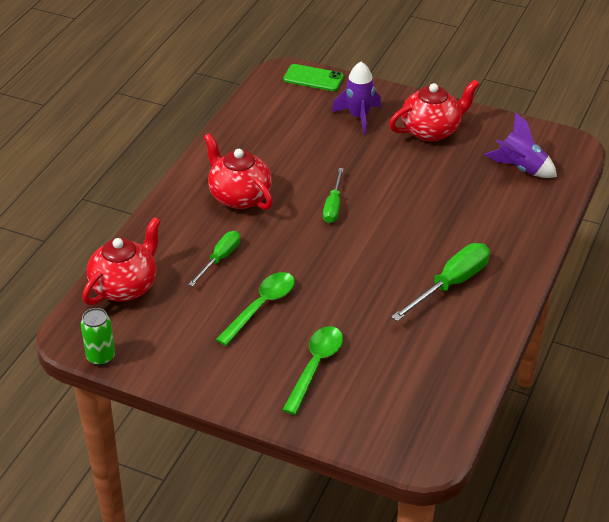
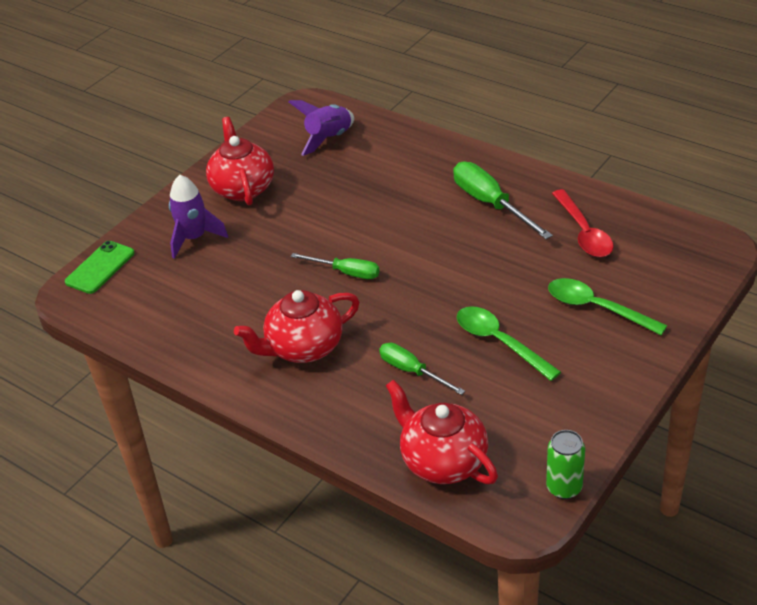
camera: 75 degrees left, 0 degrees up
none -> red spoon [552,189,614,257]

